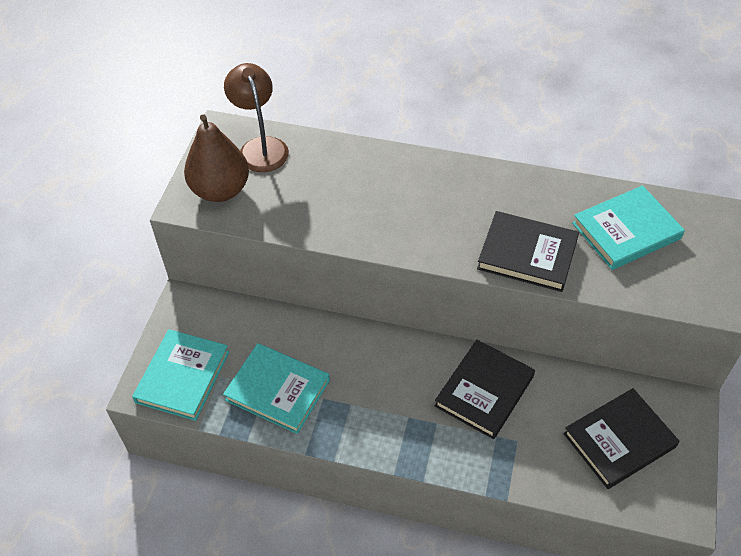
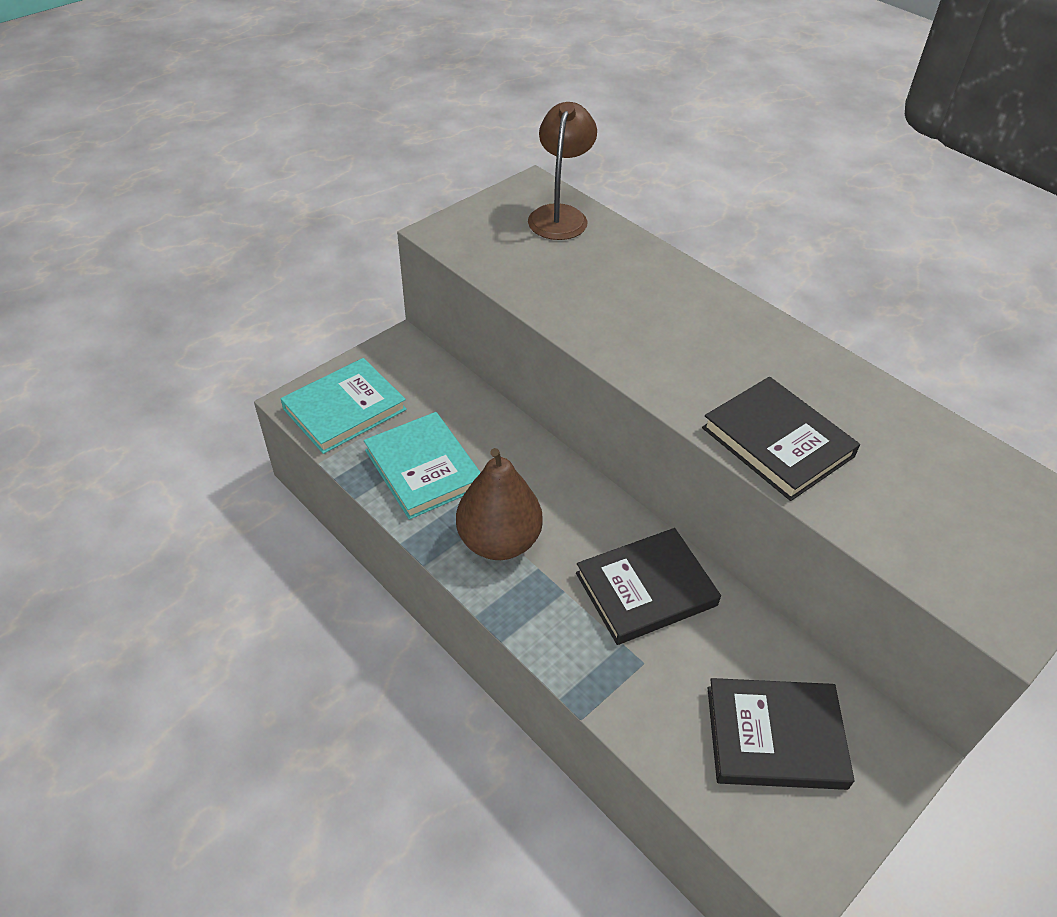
camera: 30 degrees right, 5 degrees down
brown pear [184,114,249,202] -> brown pear moved to [456,448,543,560]
turquoise book [572,185,685,270] -> none

